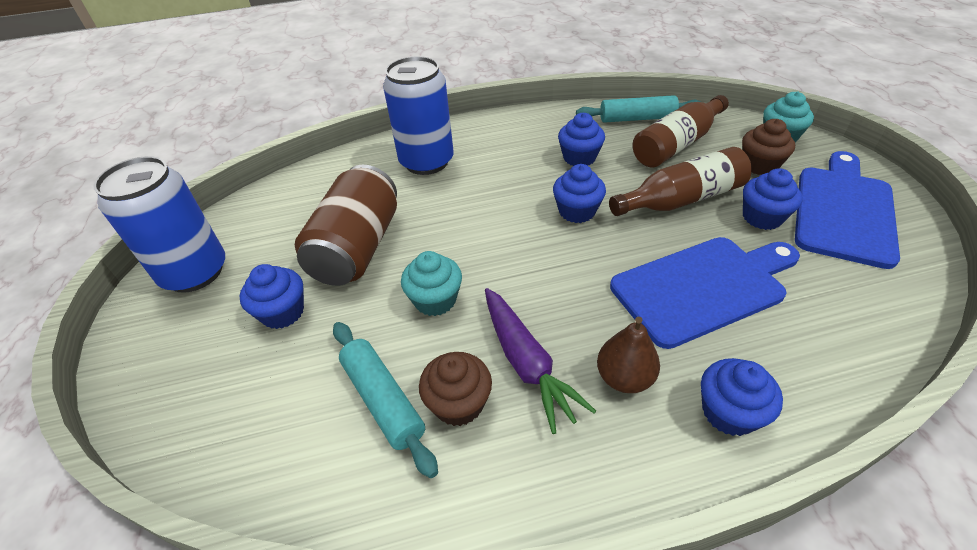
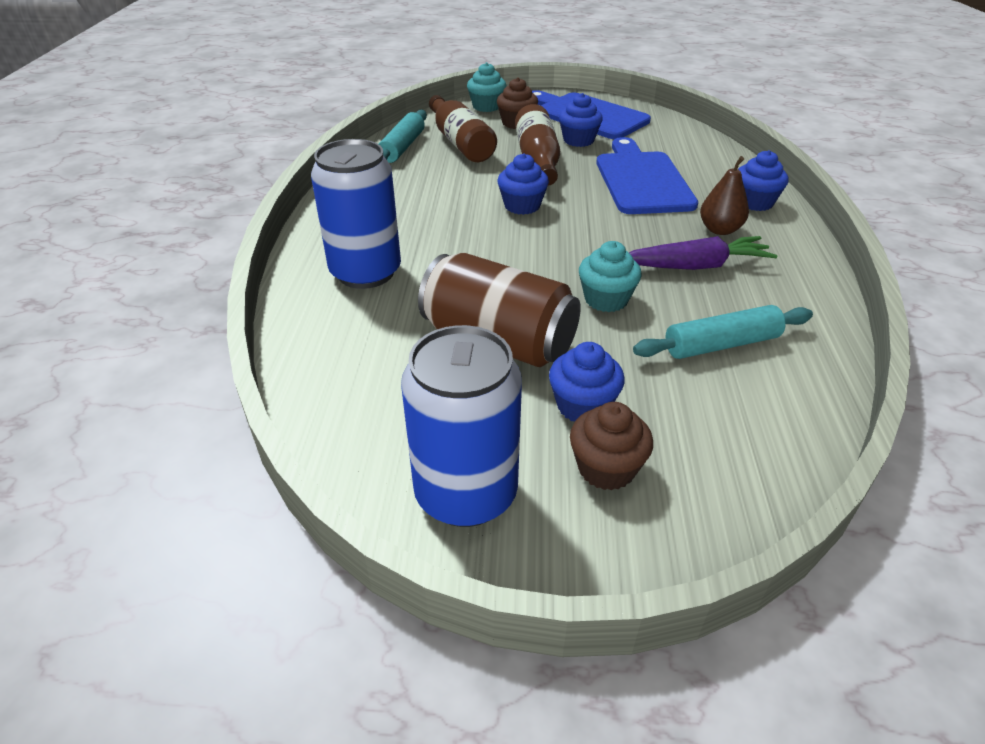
camera: 75 degrees left, 5 degrees down
brown cupcake [419,352,492,426] -> brown cupcake moved to [570,402,653,491]
blue cupcake [558,113,605,166] -> none

